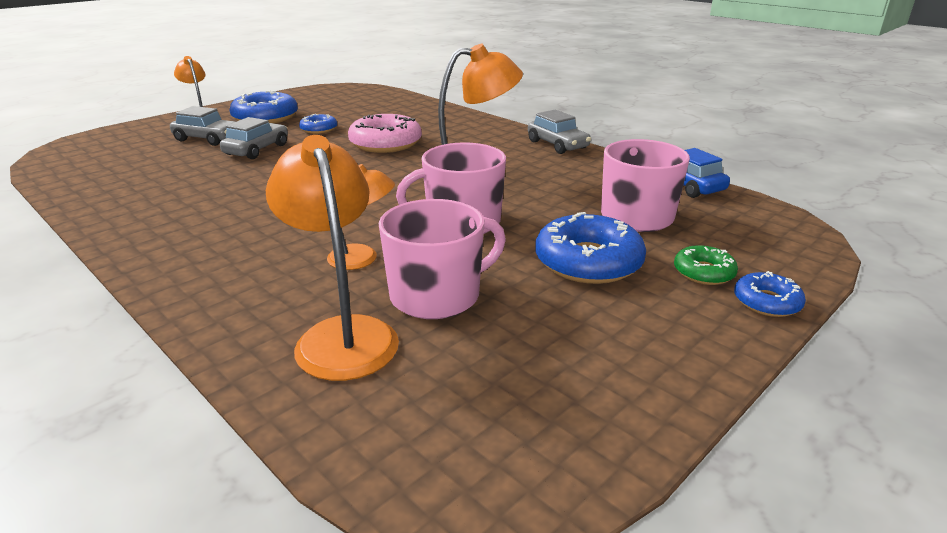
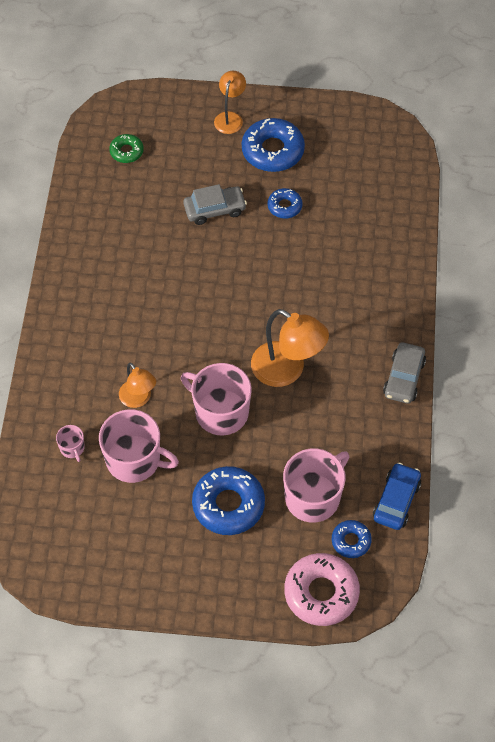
camera: 50 degrees right, 30 degrees up
grey car [170,106,236,146] -> none
orange lamp [266,135,399,381] -> pink mug [56,425,85,462]
pink donut [348,114,422,153] -> pink donut moved to [284,553,360,626]
green donut [674,245,738,285] -> green donut moved to [109,134,144,163]
blue donut [734,271,806,317] -> blue donut moved to [332,520,372,558]

